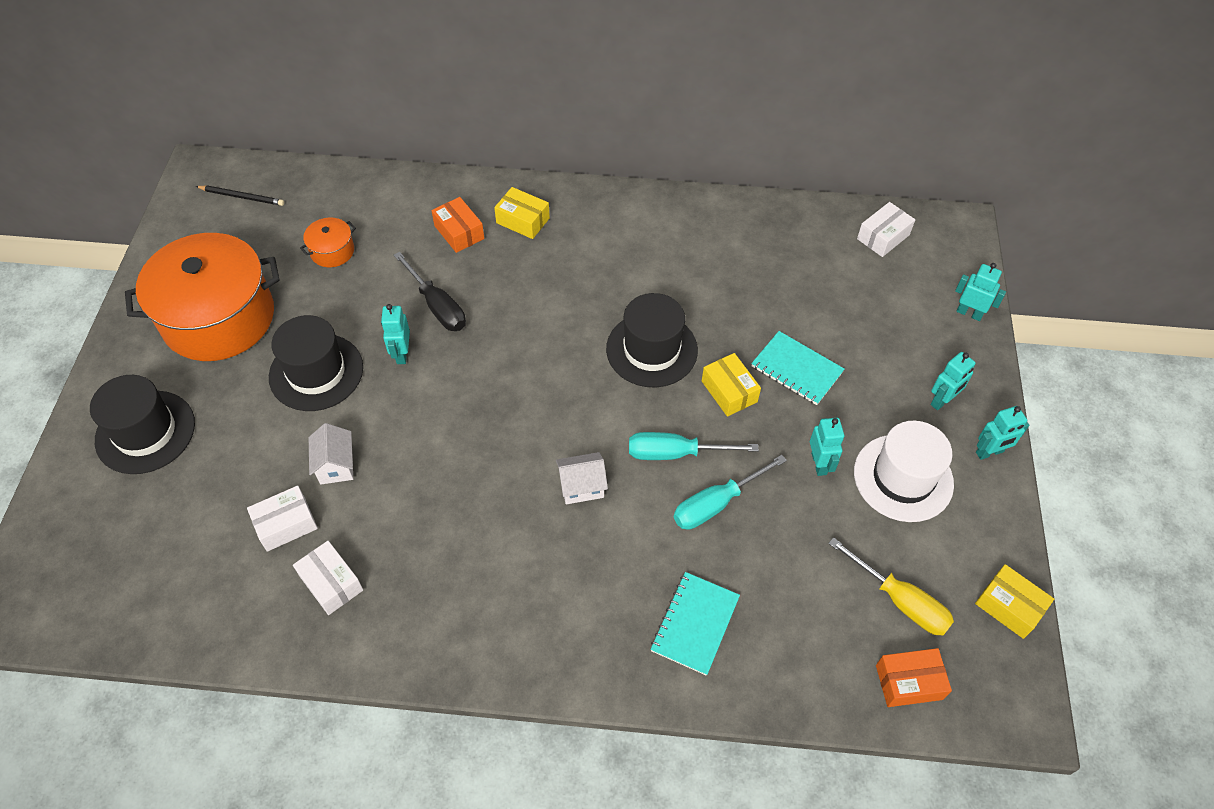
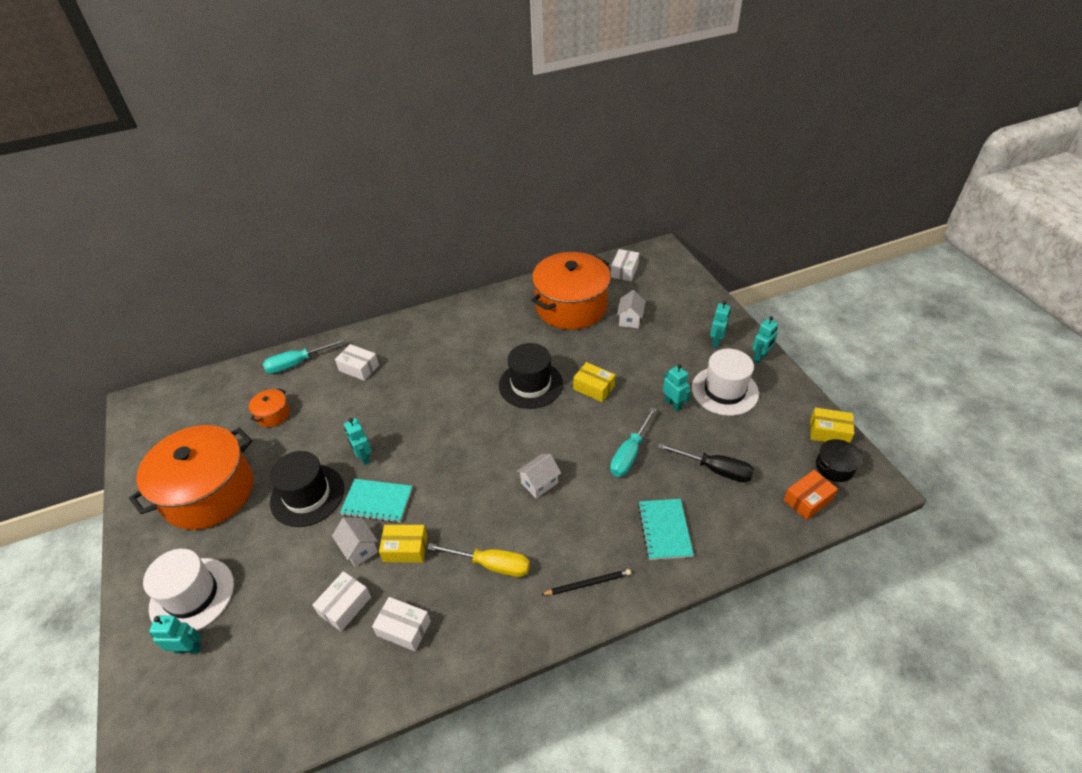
camera: 25 degrees left, 10 degrees down
black hat [90,375,195,474] -> white hat [143,549,234,631]
black pencil [195,185,284,206] -> black pencil moved to [541,569,631,595]
black screwdriver [394,252,466,331] -> black screwdriver moved to [657,443,754,482]
orange box [431,197,484,253] -> white box [335,344,379,381]
yellow box [494,187,550,239] -> yellow box moved to [379,525,427,563]
turquoise screwdriver [629,432,759,460] -> turquoise screwdriver moved to [263,339,345,374]
turquoise notebook [751,331,845,405] -> turquoise notebook moved to [340,479,412,523]
yellow screwdriver [828,537,954,635] -> yellow screwdriver moved to [427,543,530,577]
turquoise robot [955,263,1006,321] -> turquoise robot moved to [149,616,201,654]
none -> orange pot [531,252,611,330]
none -> white house [617,290,645,328]
none -> black pot [816,439,862,482]

